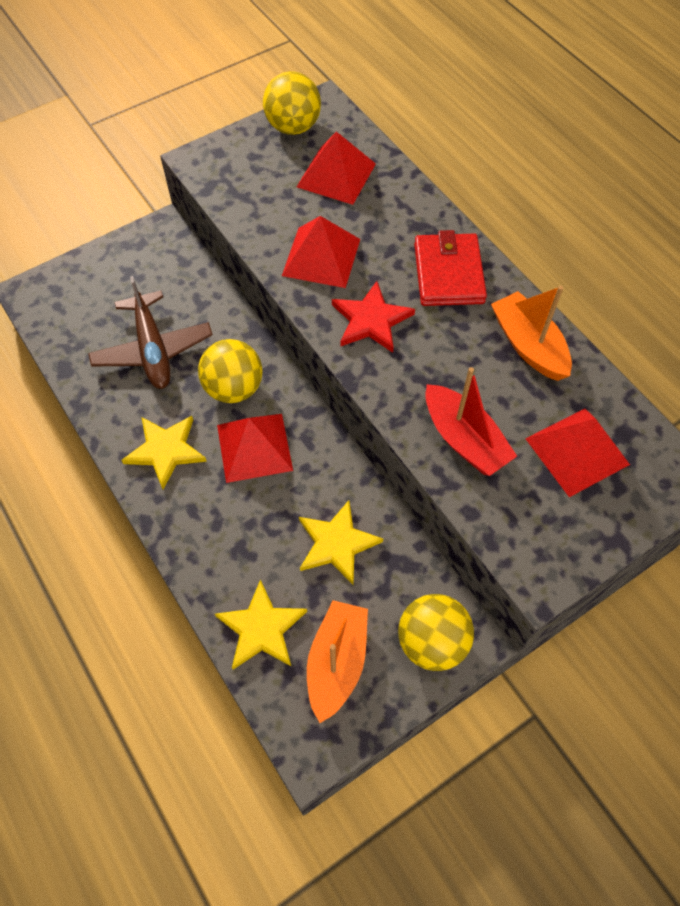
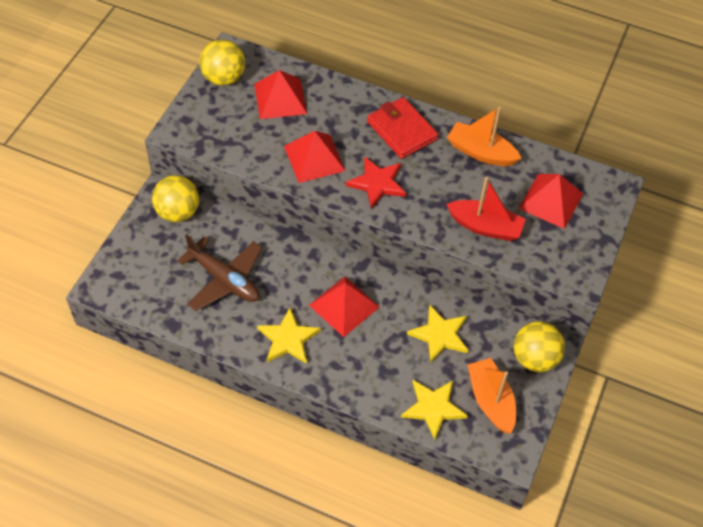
camera: 35 degrees left, 5 degrees down
yellow ball [198,339,263,403] -> yellow ball moved to [152,175,199,222]

